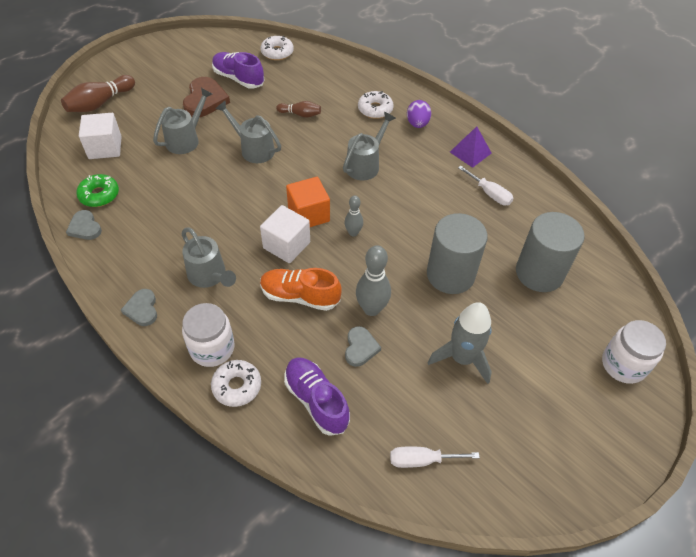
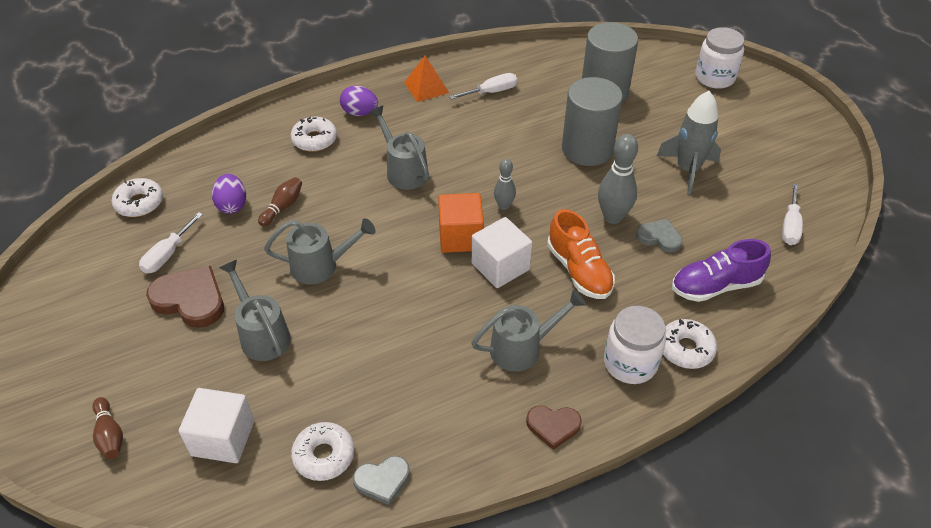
camera: 70 degrees left, 5 degrees down
brown bowling pin [61,75,135,112] -> brown bowling pin [93,397,123,459], size x0.59
green donut [76,174,119,207] -> white donut [291,422,354,481]
grey heart [121,289,157,326] -> brown heart [526,406,582,450]
purple shoe [212,52,264,89] -> white screwdriver [139,212,203,274]
grey watering can [215,101,281,163] -> grey watering can turned 150 degrees counterclockwise [264,218,375,284]
orange shoe [260,268,341,311] -> orange shoe turned 60 degrees counterclockwise [547,209,615,299]
purple pyramid [450,126,492,168] -> orange pyramid [404,56,449,102]
none -> purple egg [212,174,246,214]

